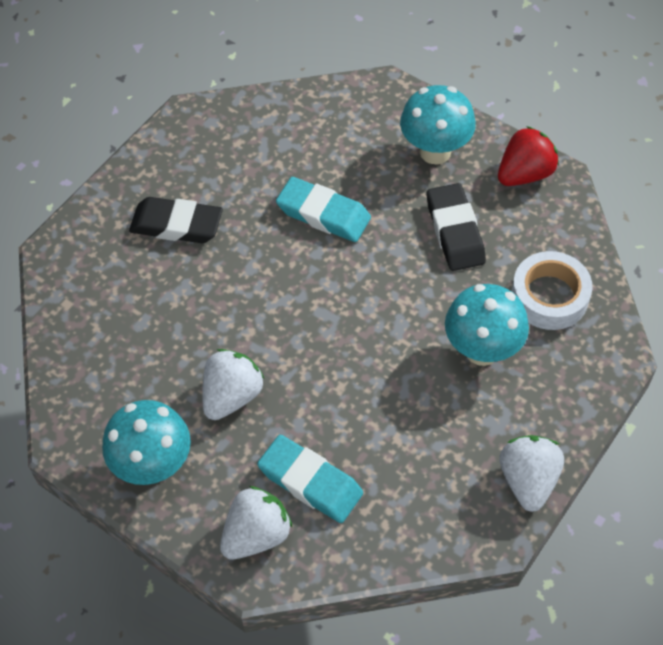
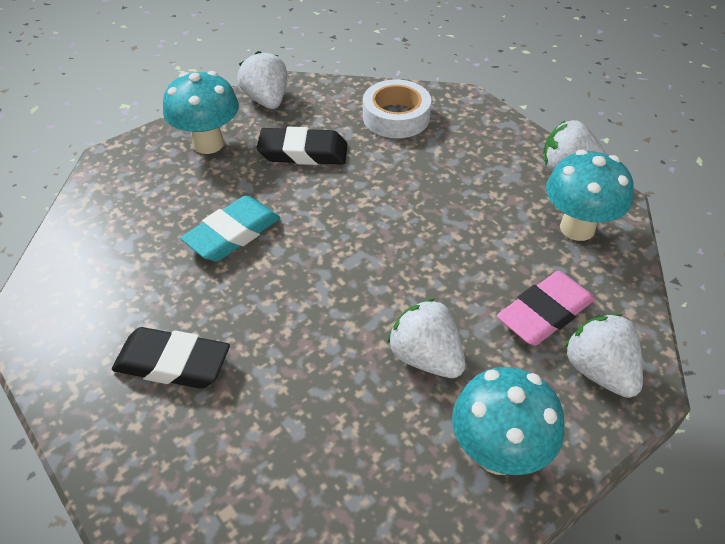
camera: 75 degrees left, 10 degrees down
black eraser [129,197,223,243] -> black eraser turned 75 degrees clockwise [112,327,230,389]
turquoise eraser [257,435,363,523] -> pink eraser [497,271,595,346]
turquoise mushroom [445,284,529,366] -> turquoise mushroom moved to [546,150,634,241]
red strawberry [498,126,559,186] -> white strawberry [237,51,287,109]

